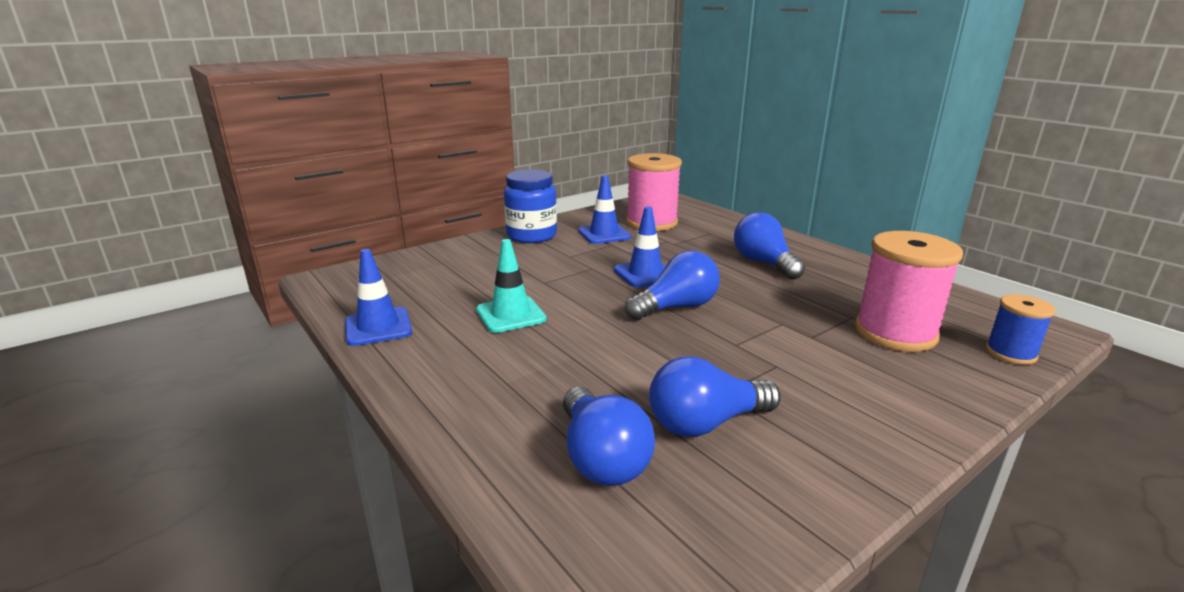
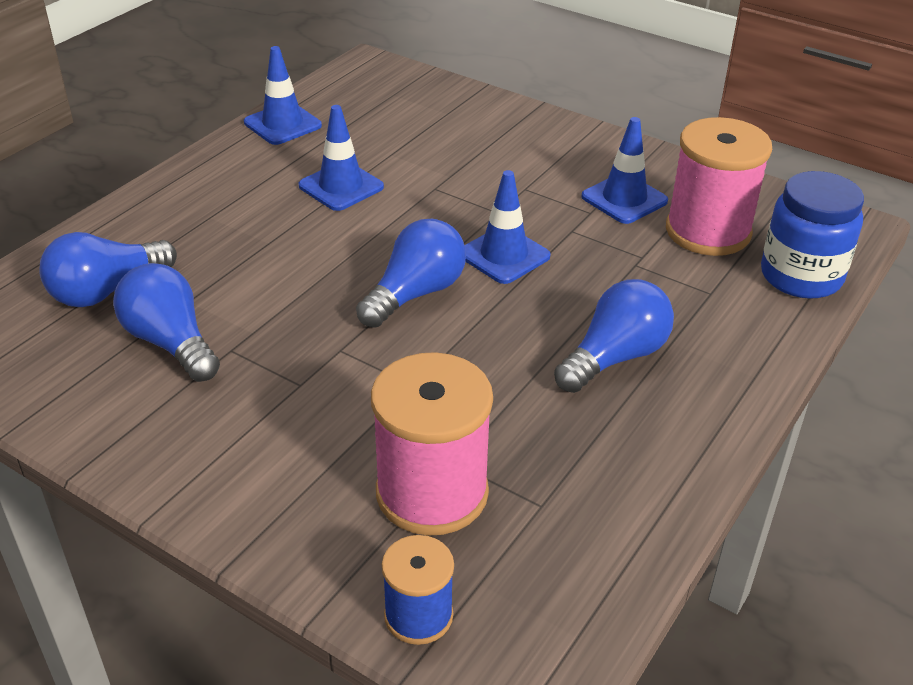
camera: 70 degrees right, 15 degrees up
turquoise traffic cone [476,239,546,333] -> blue traffic cone [299,105,384,211]
blue jar [504,169,557,243] -> blue jar moved to [761,171,864,299]
blue light bulb [625,251,720,320] -> blue light bulb turned 90 degrees counterclockwise [356,219,466,328]

